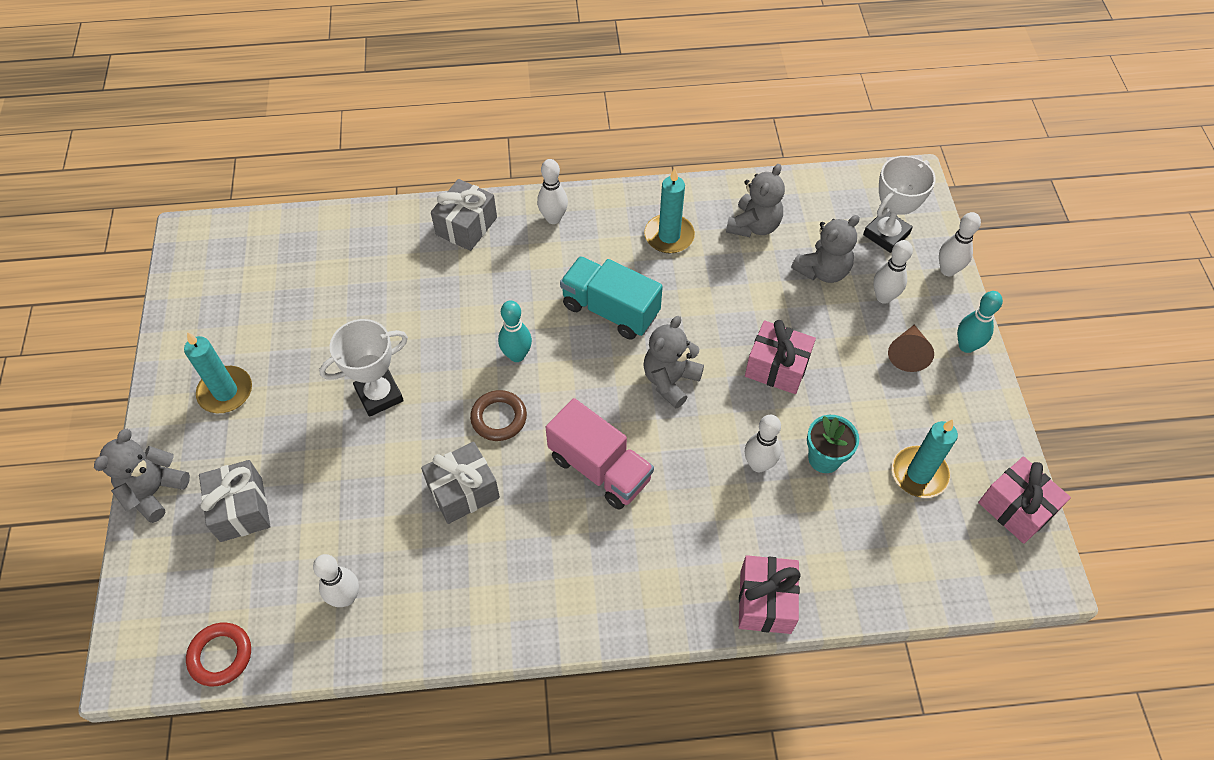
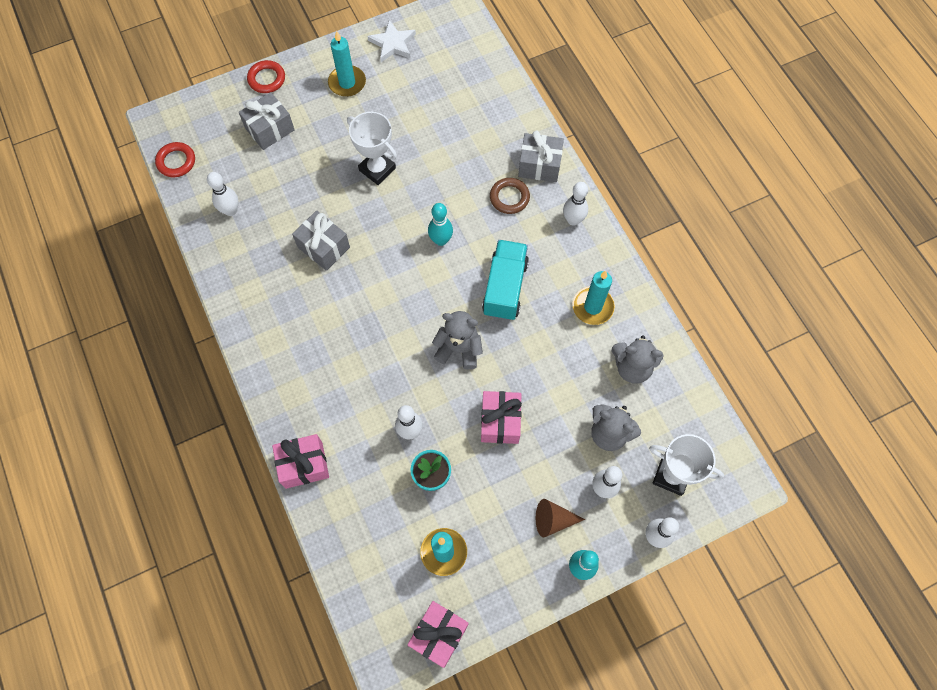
camera: 70 degrees right, 10 degrees up
grey teddy bear [94,429,190,523] -> red ring [247,60,285,93]
brown ring [470,390,527,441] -> brown ring moved to [490,178,530,214]
pink truck [546,398,654,510] -> none
none -> white star [367,20,416,62]

